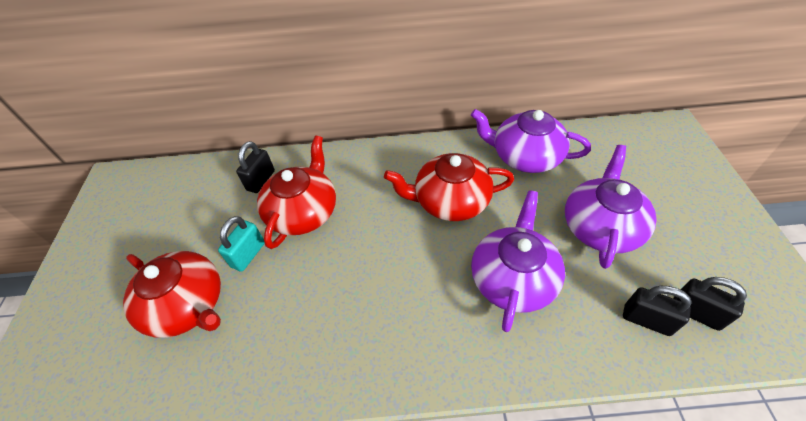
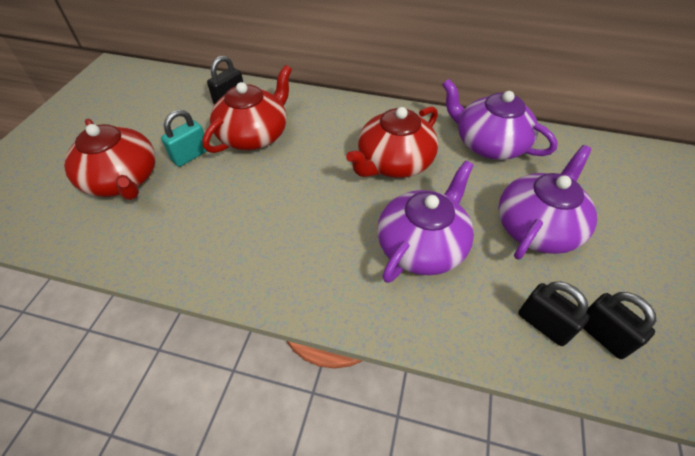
camera: 15 degrees right, 0 degrees up
red teapot [384,153,514,221] -> red teapot turned 60 degrees counterclockwise [346,106,438,178]

